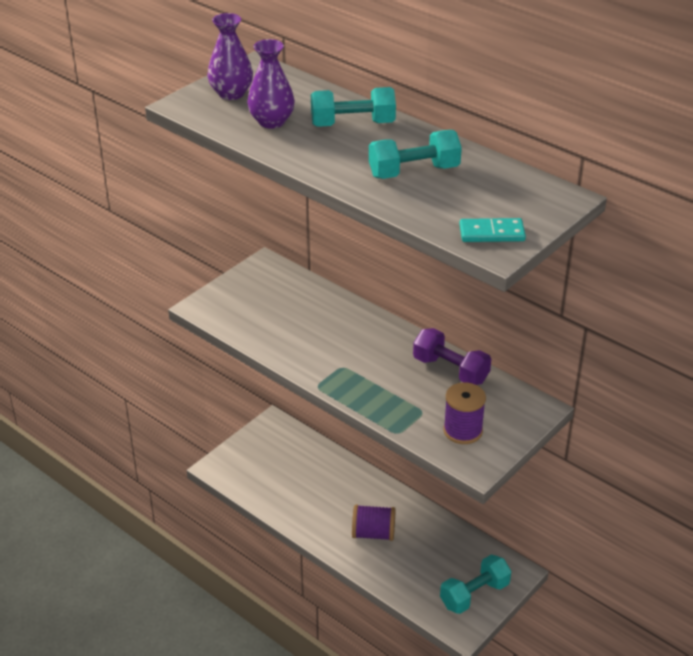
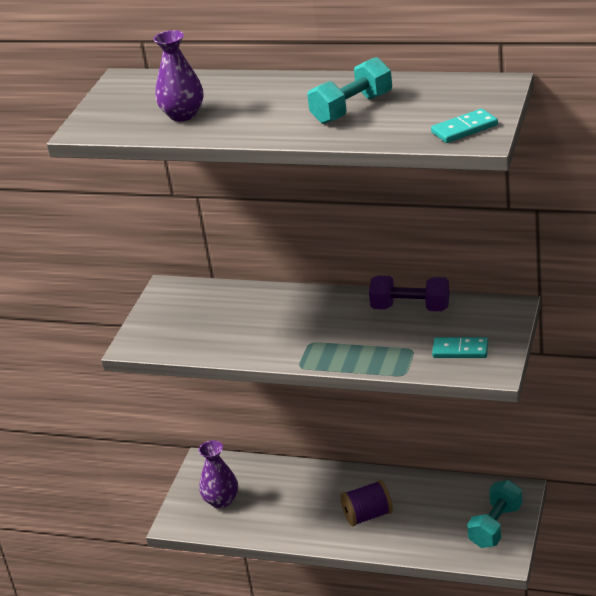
camera: 20 degrees left, 5 degrees down
purple vase [207,13,253,100] -> purple vase moved to [199,440,238,508]
turquoise dumbbell [311,87,396,127] -> none
purple spool [443,382,486,444] -> turquoise domino [432,337,488,358]

